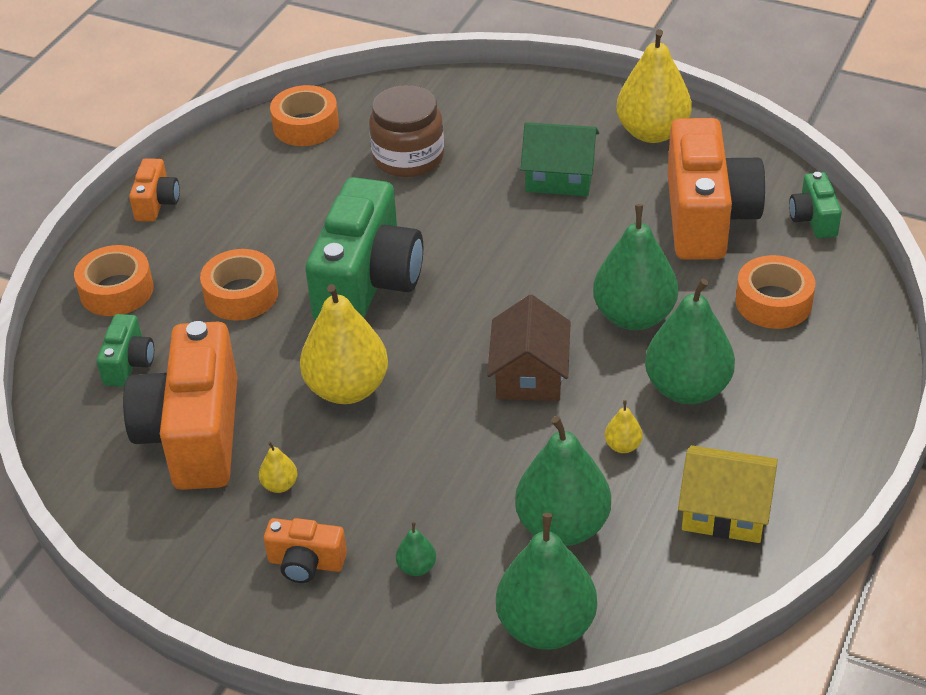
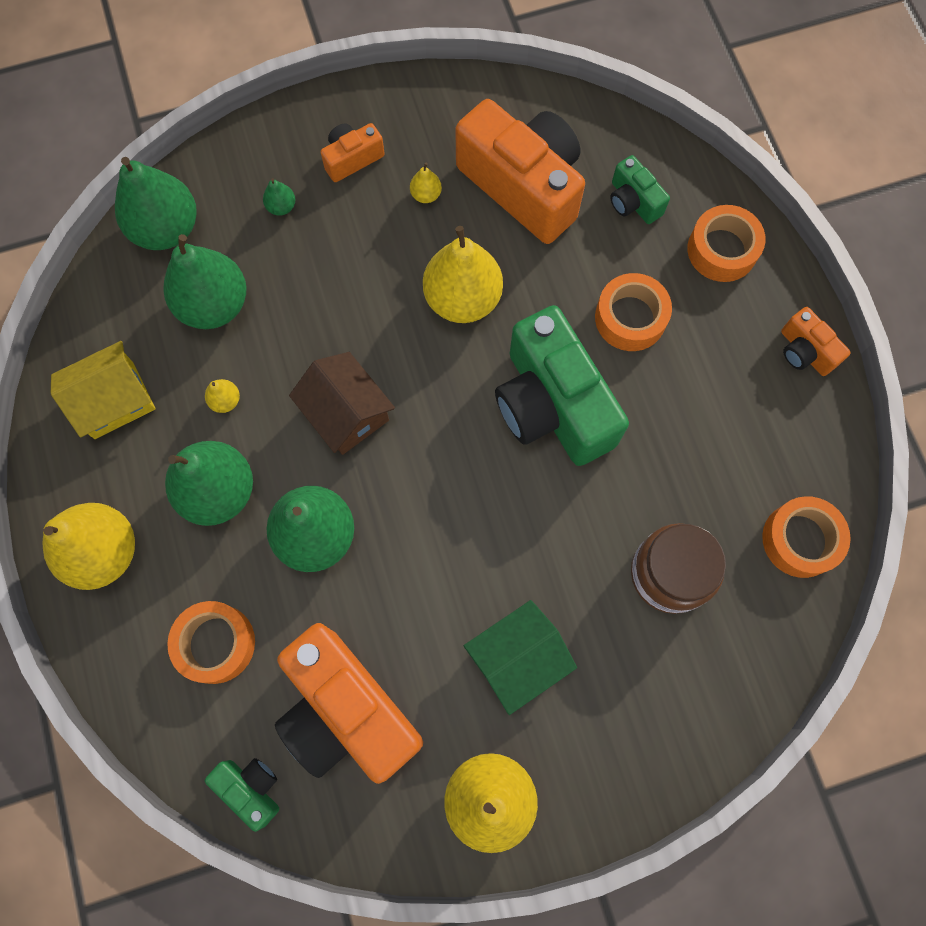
camera: 135 degrees right, 30 degrees up
none -> yellow pear [43,503,135,590]

